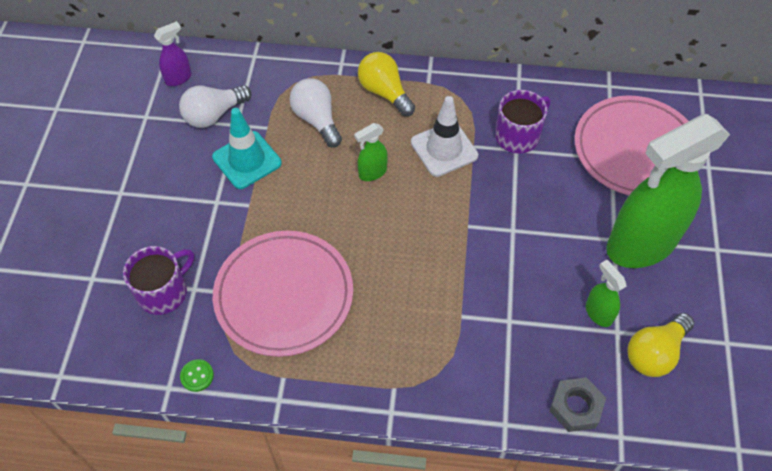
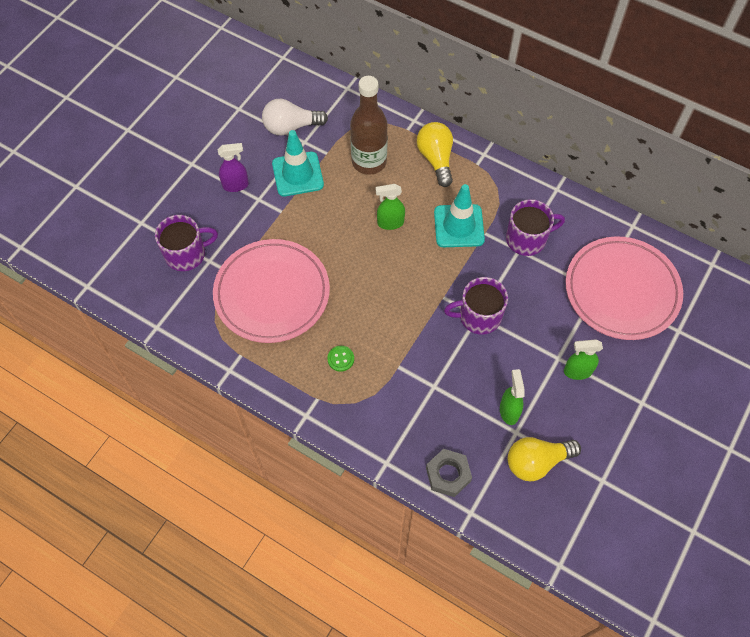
camera: 25 degrees right, 5 degrees up
purple spray bottle [154,21,192,86] -> purple spray bottle moved to [217,143,249,192]
green button [180,359,214,392] -> green button moved to [327,346,354,372]
white light bulb [290,78,342,148] -> brown bottle [350,76,388,175]
white traffic cone [411,96,478,177] -> turquoise traffic cone [434,184,485,247]
green spray bottle [606,114,730,268] -> green spray bottle [564,339,603,380], size x0.41
none -> purple mug [444,277,508,334]

